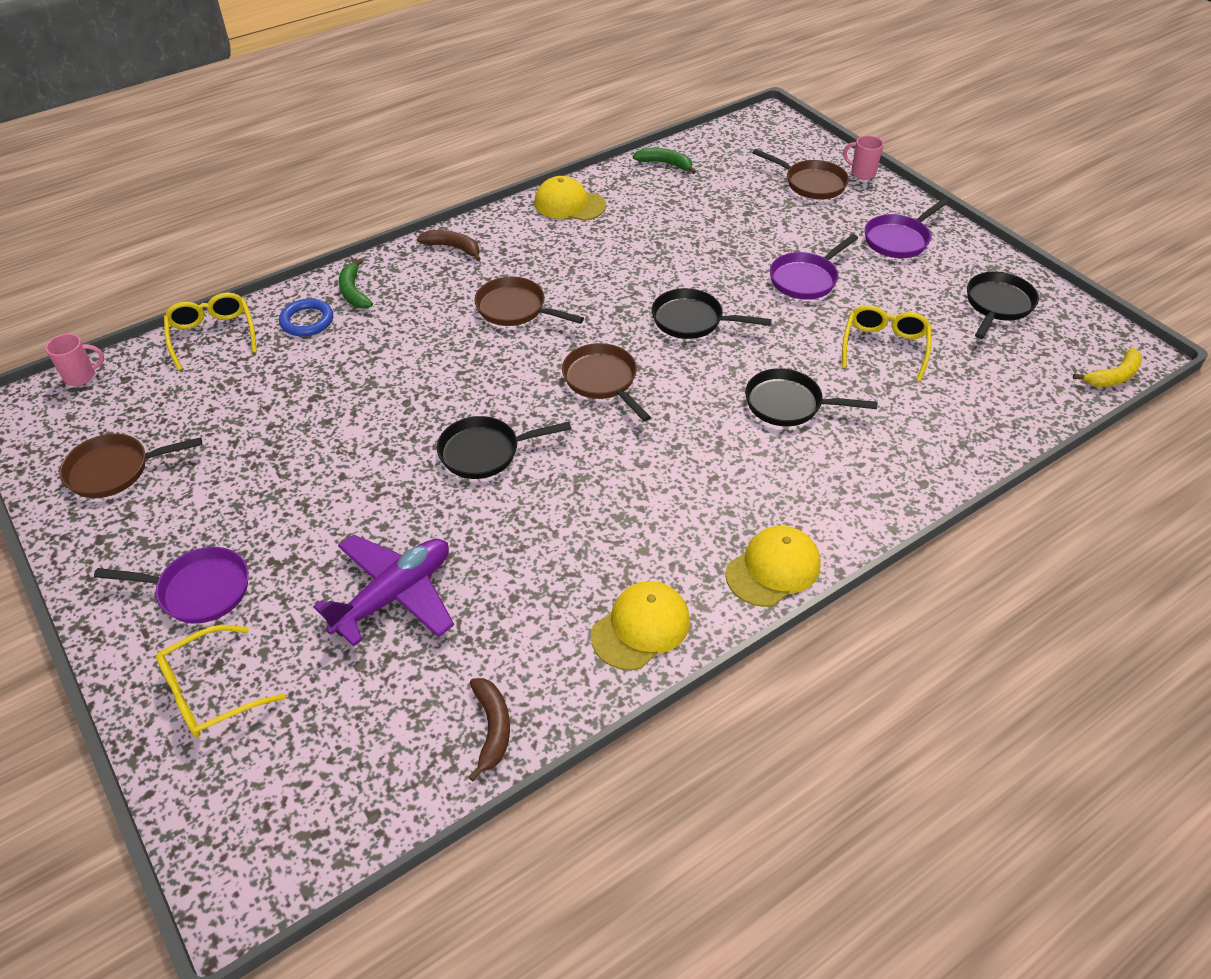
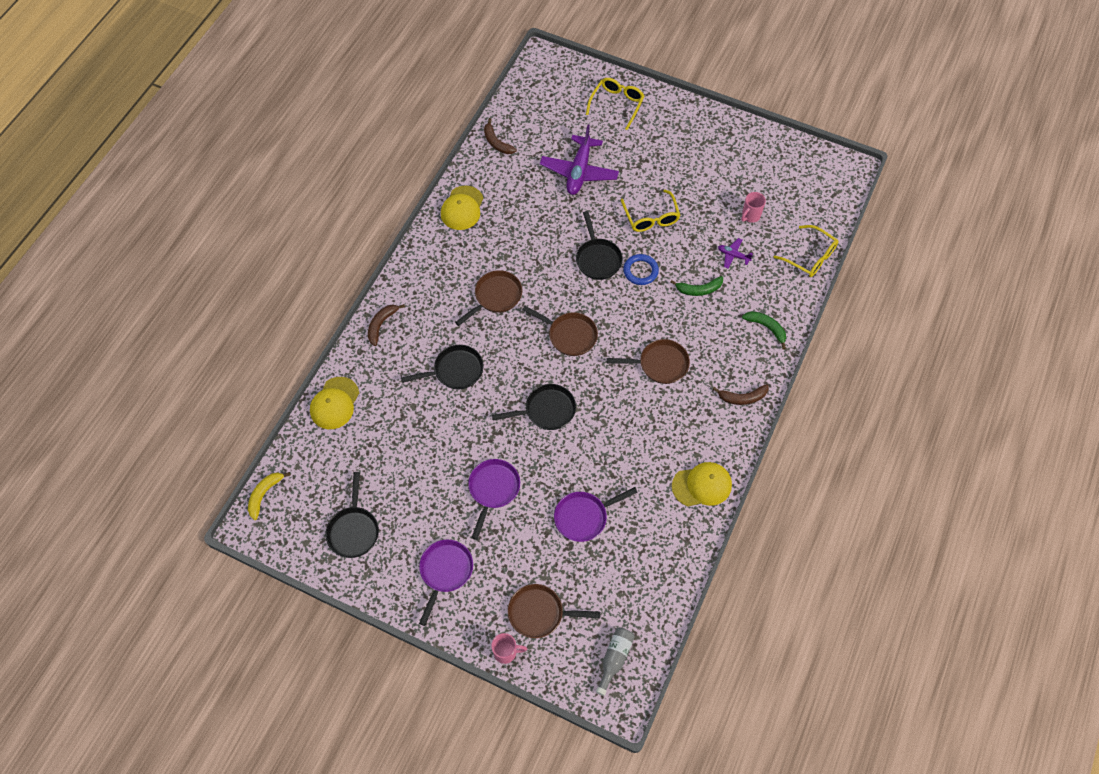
camera: 150 degrees right, 15 degrees up
pink mug [45,334,104,386] -> pink mug moved to [741,192,766,223]
brown pan [59,434,202,498] -> brown pan moved to [455,270,522,326]
purple pan [94,547,249,623] -> purple pan moved to [554,487,638,542]
blue ring [279,299,333,337] -> blue ring moved to [623,254,659,285]
black pan [437,416,571,479] -> black pan turned 120 degrees clockwise [576,211,623,280]
green banana [633,148,696,174] -> green banana moved to [670,276,723,296]
yellow cap [725,526,821,607] -> yellow cap moved to [310,377,359,429]
yellow glasses [842,305,931,382] -> yellow glasses moved to [621,190,680,232]
none -> brown banana [368,304,405,346]
none -> grey bottle [596,627,635,696]
none -> purple plane [718,238,753,269]

